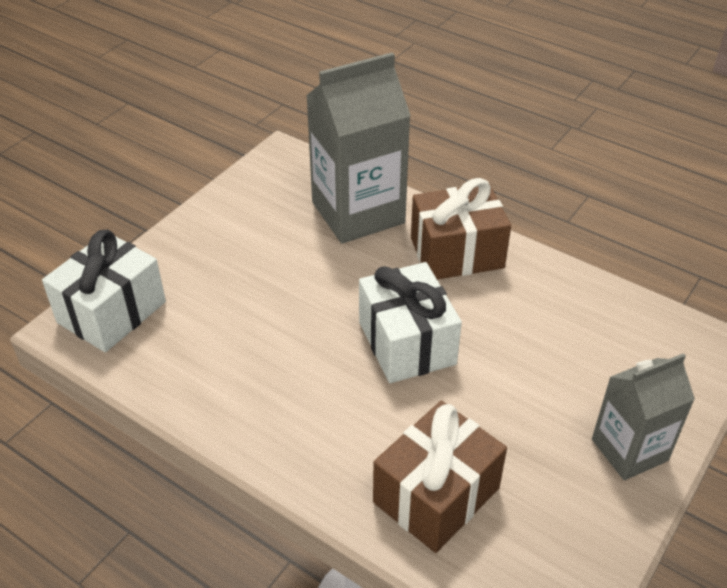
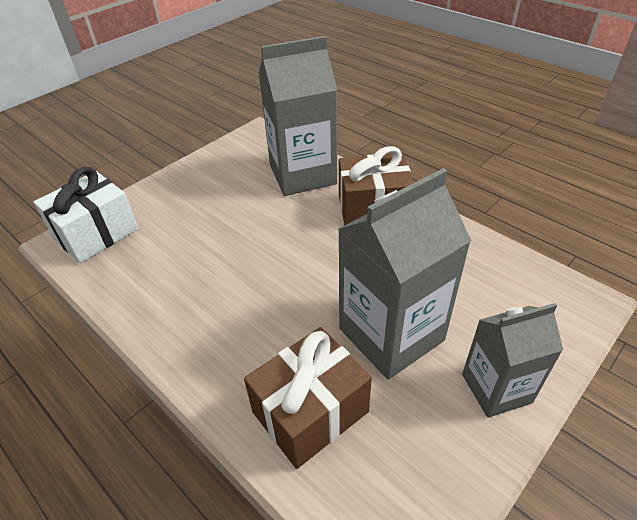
camera: 10 degrees right, 0 degrees up
white gift [359,262,462,383] -> none
none -> grey carton [338,168,472,380]

